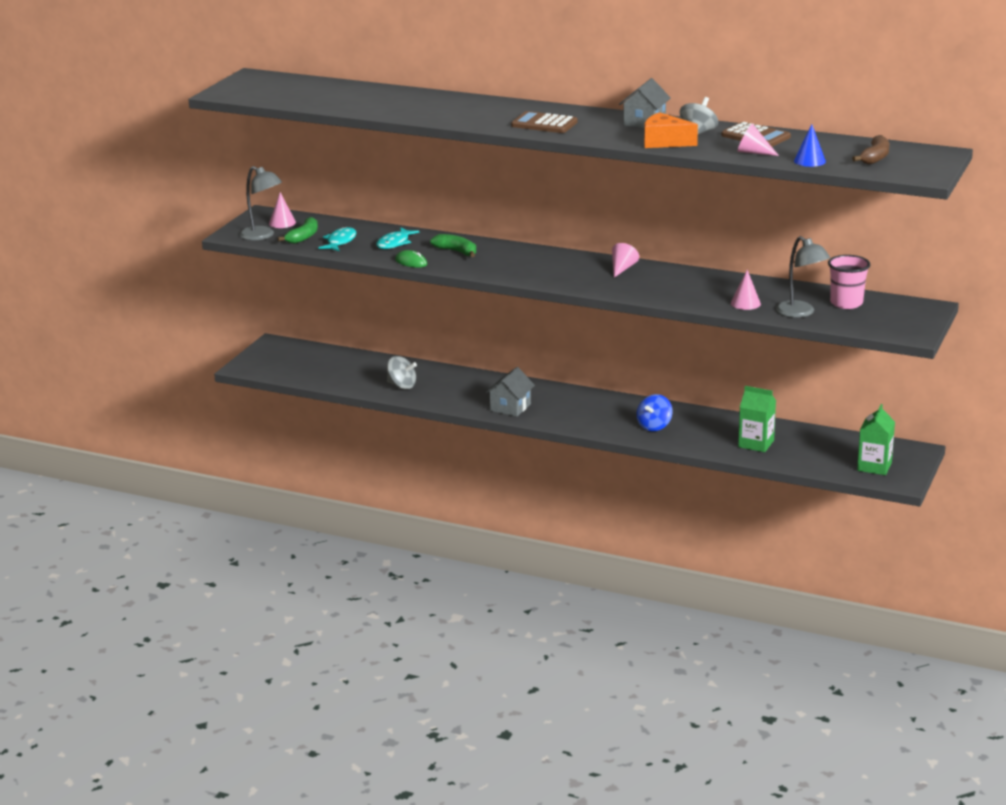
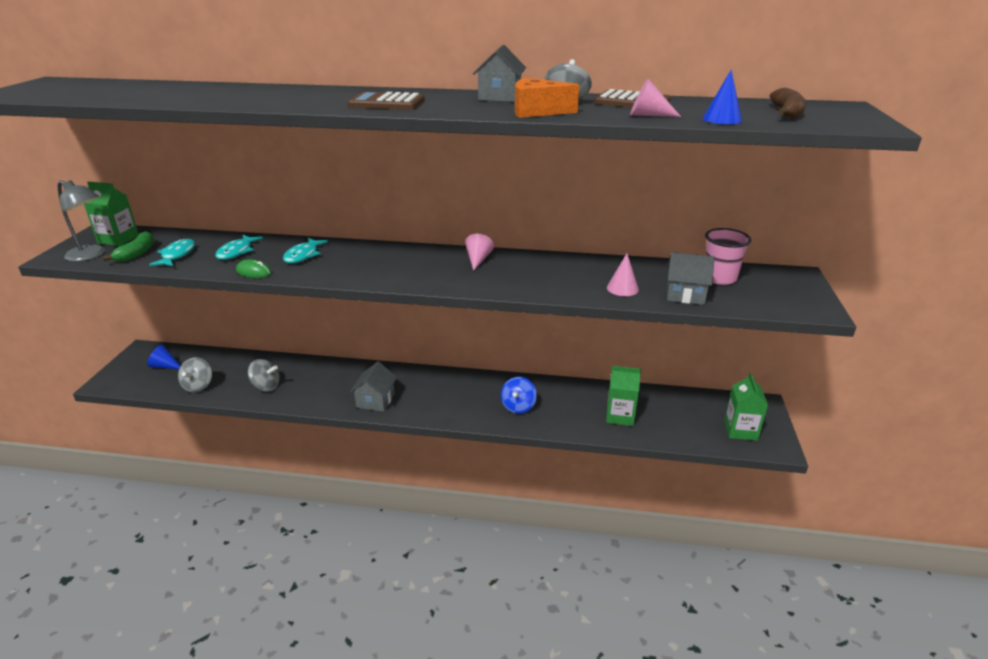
camera: 15 degrees left, 5 degrees up
pink cone [269,192,296,228] -> green carton [84,182,139,246]
green banana [430,234,476,257] -> turquoise fish [283,238,328,263]
grey lamp [776,236,830,318] -> grey house [667,252,715,305]
none -> blue cone [147,345,180,369]
none -> grey spinning top [178,357,212,393]

